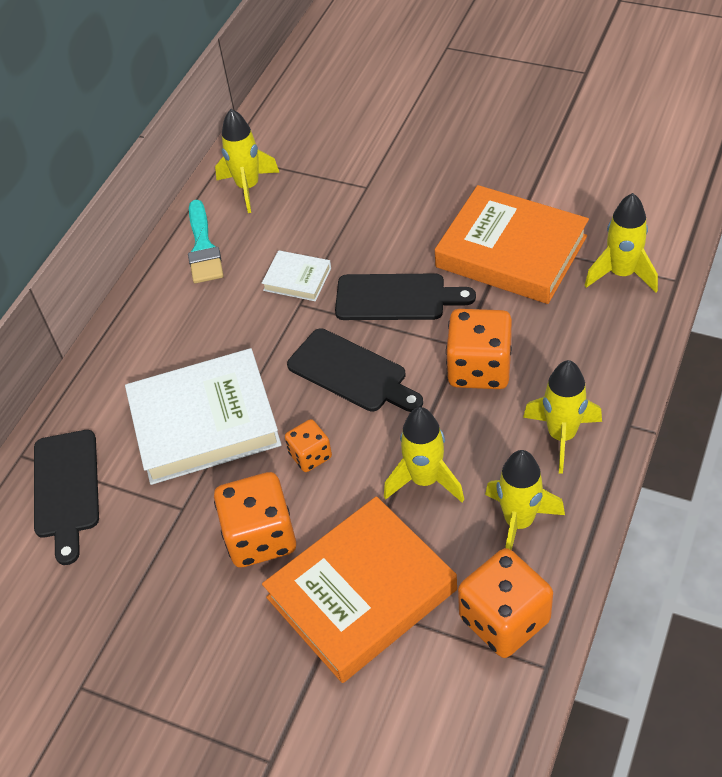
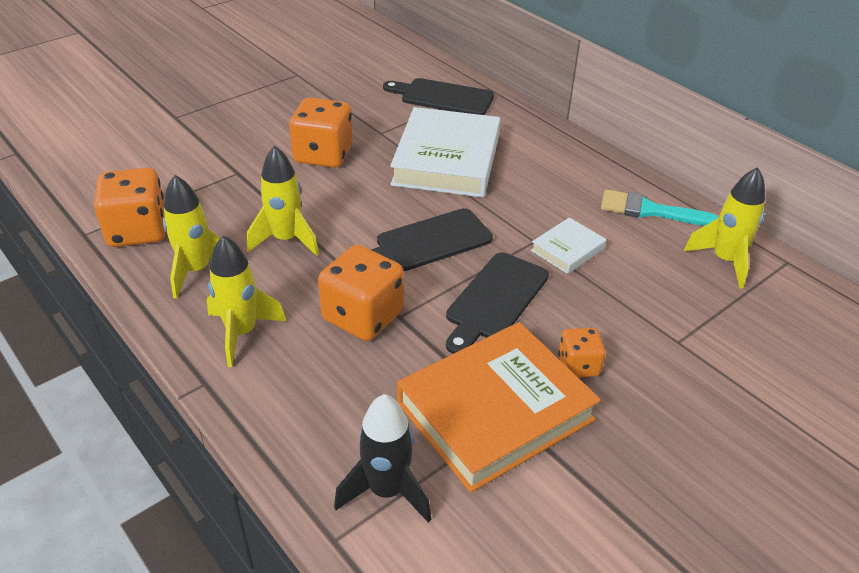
camera: 110 degrees right, 10 degrees down
orange book [262,496,457,683] -> none
orange dice [285,419,332,472] -> orange dice moved to [558,328,605,377]
yellow rocket [584,193,658,293] -> black rocket [334,394,431,523]

